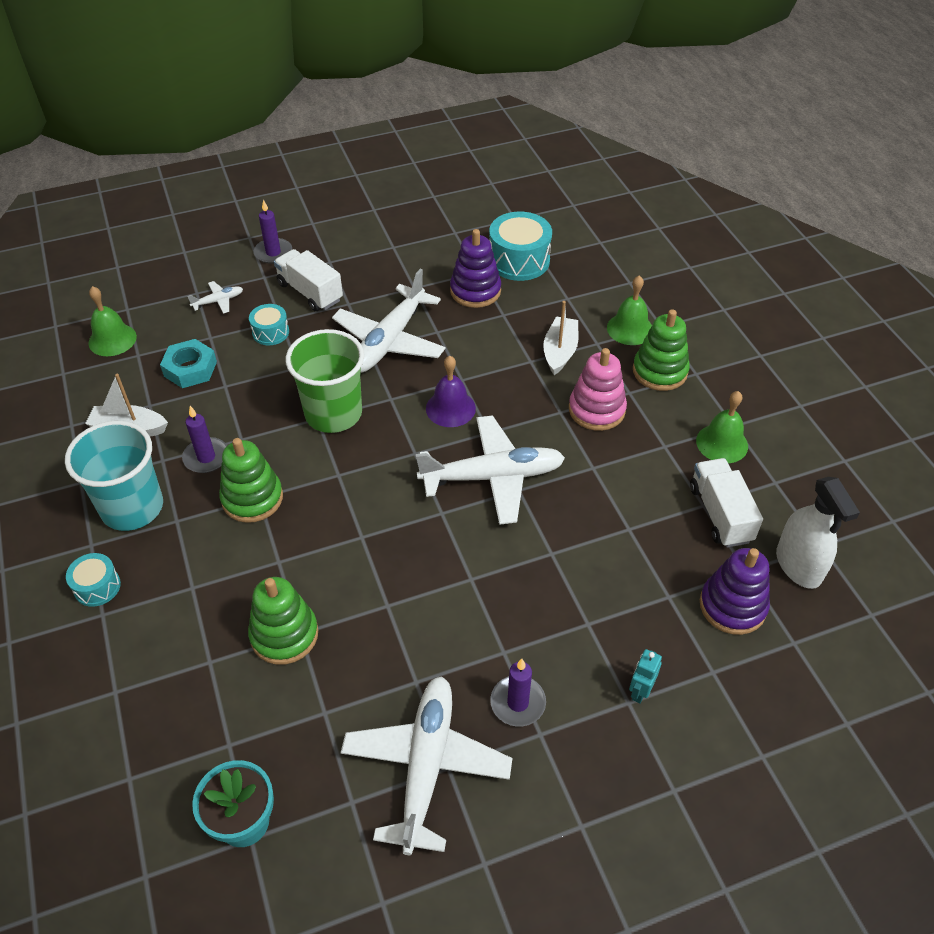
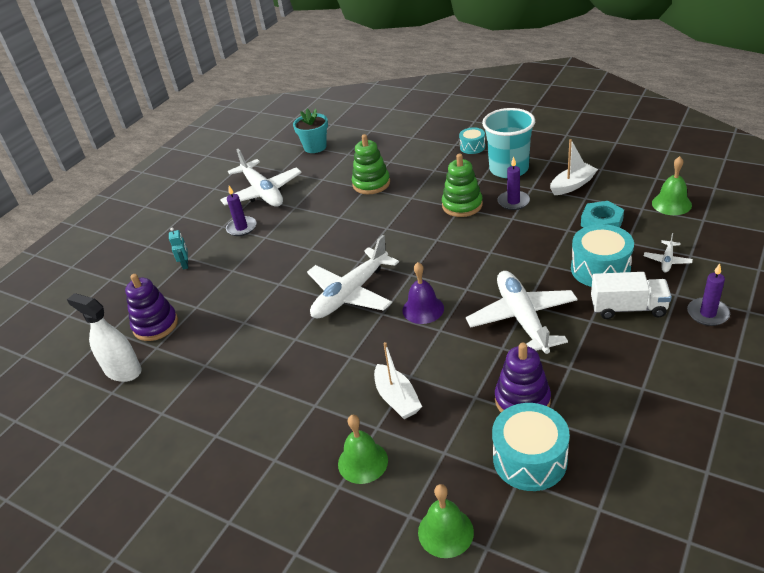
camera: 145 degrees right, 10 degrees down
turquoise drum [249,304,289,345] -> turquoise drum [571,224,634,287], size x1.79
green cup [285,329,364,433] -> none
pink stacking toy [569,348,627,431] -> none
green stacking toy [633,309,690,391] -> none
white truck [690,458,763,548] -> none
green bell [696,391,748,463] -> green bell moved to [418,484,474,558]

